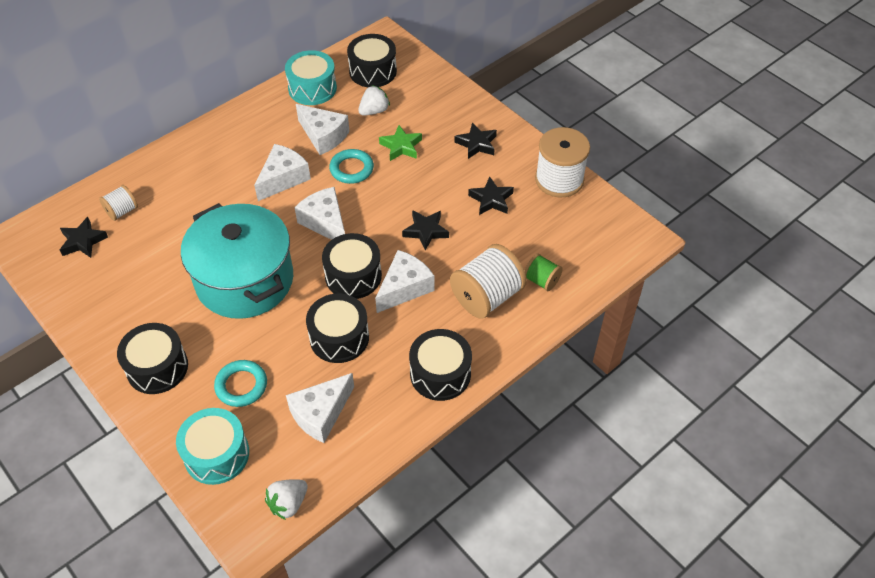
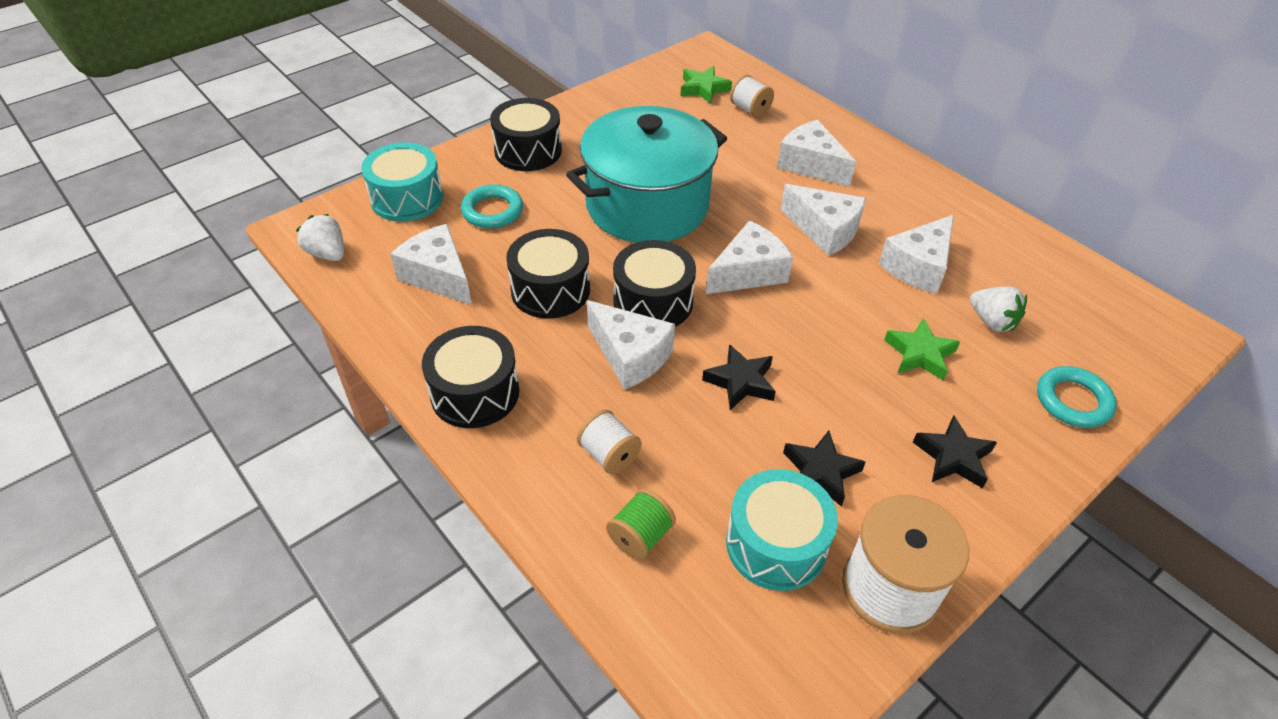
camera: 90 degrees right, 5 degrees down
black star [60,217,108,258] -> green star [680,66,732,104]
turquoise drum [285,50,337,105] -> turquoise drum moved to [726,469,838,591]
turquoise ring [329,149,374,184] -> turquoise ring moved to [1037,366,1117,428]
black drum [347,34,397,87] -> none
white spool [450,244,527,319] -> white spool [577,409,642,474], size x0.53
none -> white cheese [777,120,856,187]

